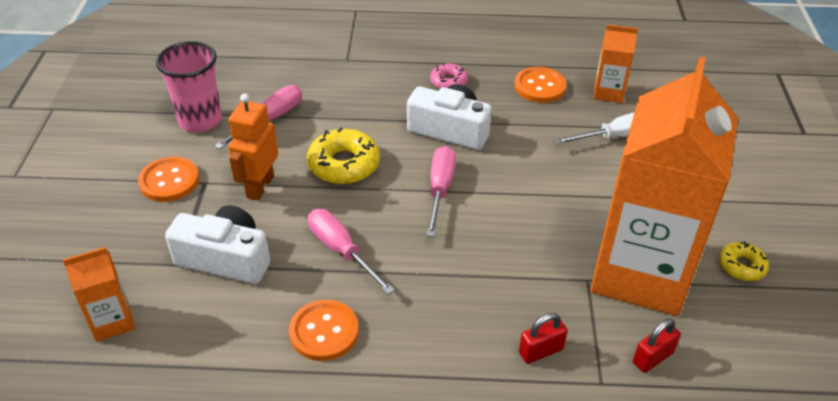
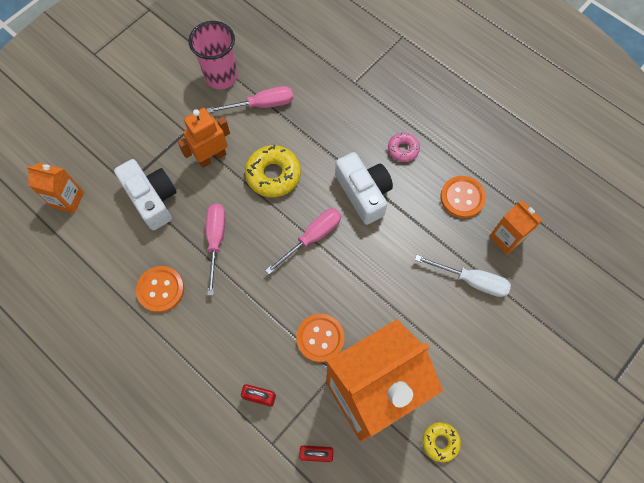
camera: 40 degrees right, 25 degrees up
orange button [138,157,199,202] -> orange button moved to [296,314,345,363]

